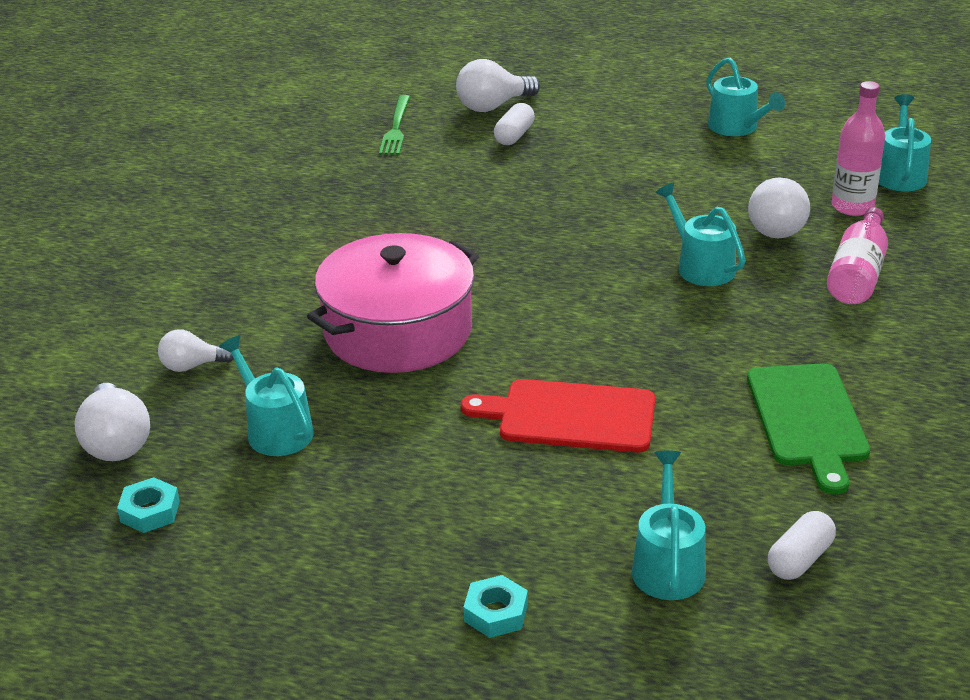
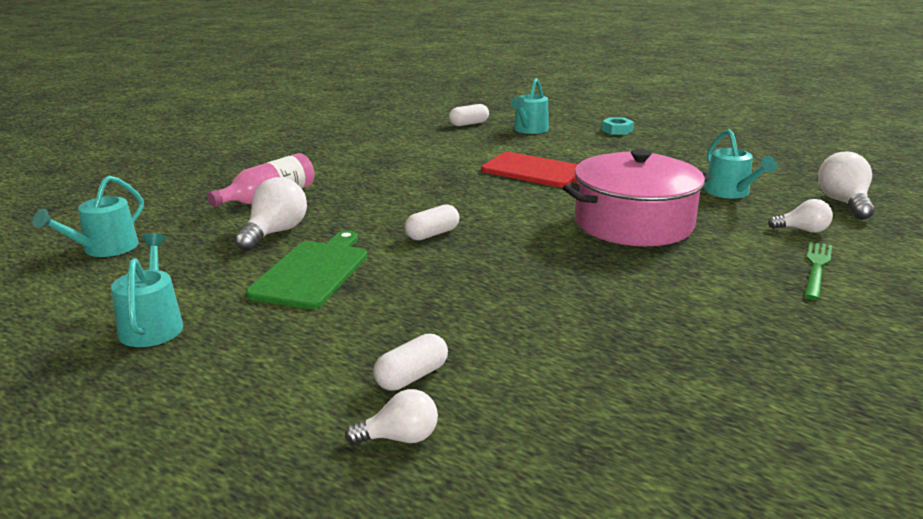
camera: 160 degrees left, 10 degrees down
turquoise nut [117,477,180,533] -> none
green fork [379,95,410,155] -> green fork moved to [804,242,832,300]
white light bulb [456,59,540,112] -> white light bulb [345,389,438,445], size x0.63
turquoise watering can [655,183,746,286] -> none
green cutting board [747,363,870,495] -> green cutting board moved to [246,230,367,309]
pink bottle [832,81,885,216] -> none
none -> white capsule [405,204,460,241]

